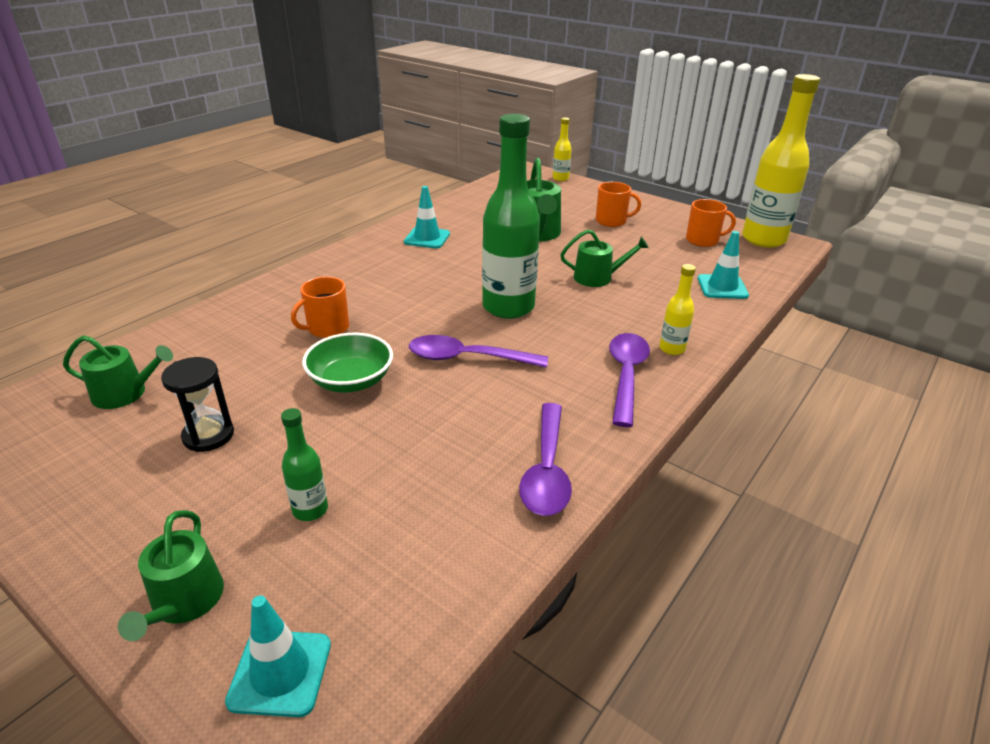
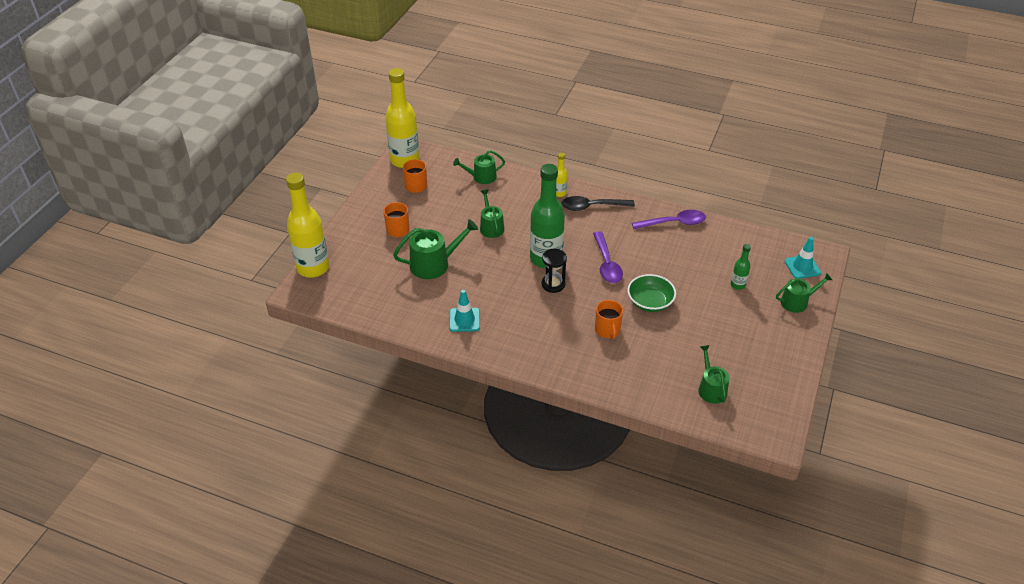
camera: 105 degrees left, 10 degrees up
black hourglass [161,357,234,452] -> black hourglass moved to [542,249,567,293]
orange mug [291,277,349,338] -> orange mug turned 45 degrees clockwise [595,300,623,339]
yellow bottle [553,117,572,181] -> yellow bottle [286,173,329,278], size x2.20
purple spoon [609,333,650,427] -> black spoon [561,196,635,211]
turquoise traffic cone [698,231,749,299] -> green watering can [453,150,505,184]

